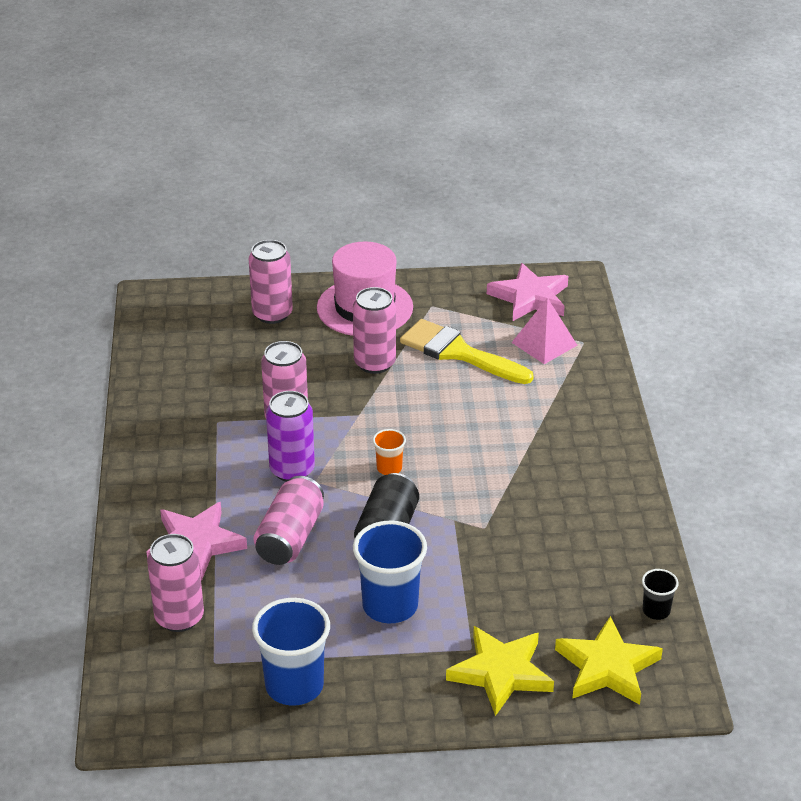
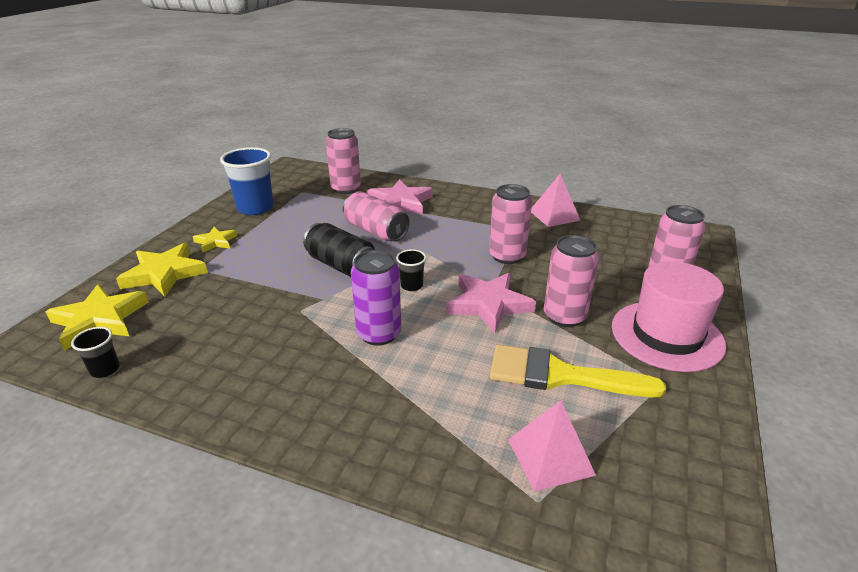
camera: 115 degrees right, 5 degrees down
purple can [266,391,315,482] -> purple can moved to [351,250,401,346]
blue cup [353,520,427,623] -> none
orange cup [373,429,406,475] -> black cup [396,249,426,291]
yellow brush [400,319,534,384] -> yellow brush turned 135 degrees counterclockwise [490,345,666,397]
pink star [487,263,568,321] -> pink star moved to [446,273,536,333]
none -> yellow star [193,227,237,253]
none -> pink pyramid [531,173,580,227]

